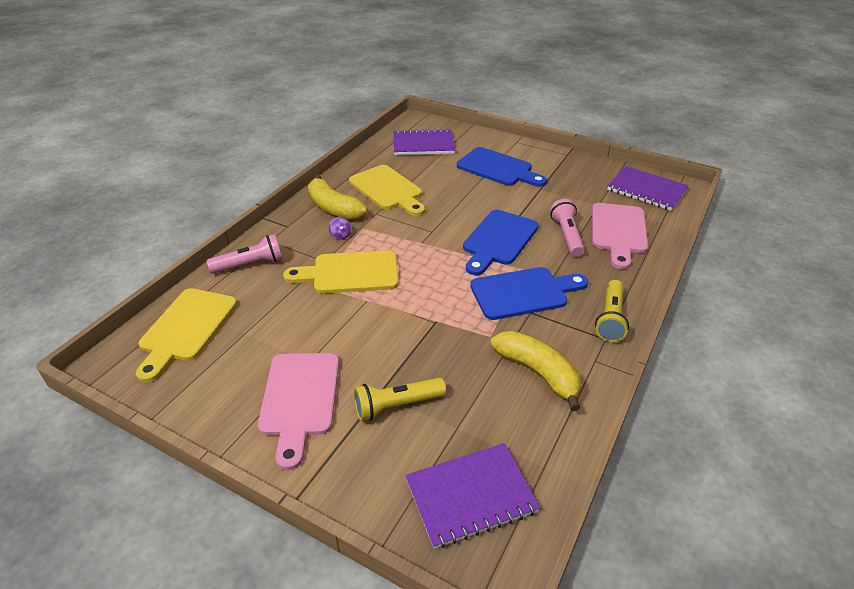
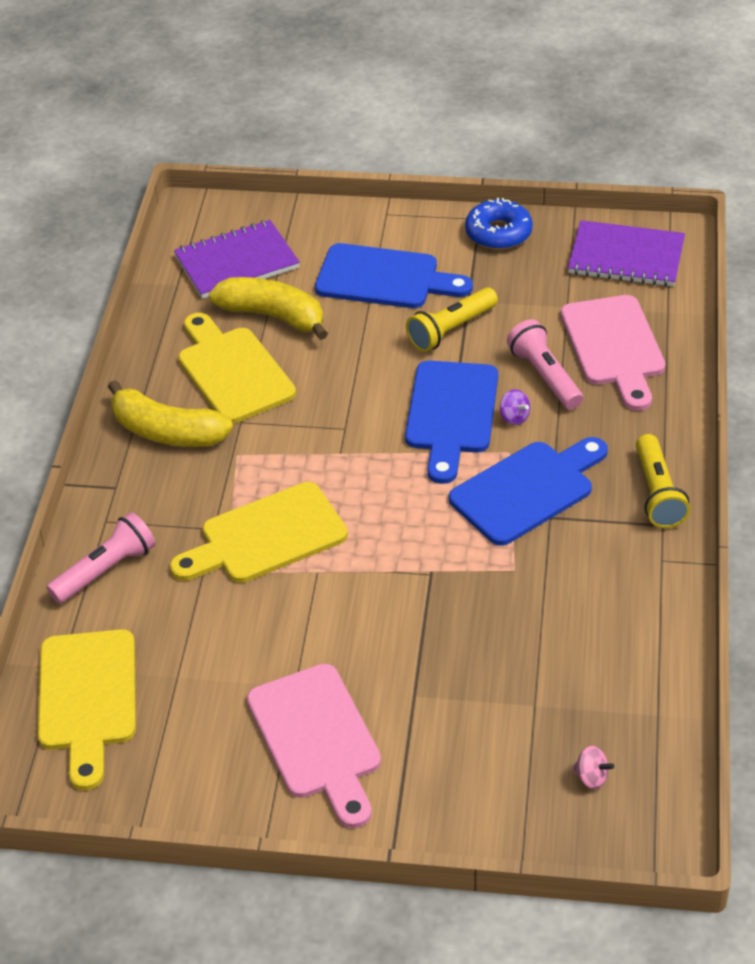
camera: 20 degrees left, 5 degrees up
purple spinning top [329,217,351,240] -> purple spinning top moved to [500,389,531,425]
yellow cutting board [349,165,425,216] -> yellow cutting board turned 150 degrees counterclockwise [178,313,296,424]
yellow flashlight [354,378,446,421] -> yellow flashlight moved to [406,287,498,352]
purple notebook [405,443,540,549] -> pink spinning top [572,746,614,789]
yellow banana [491,330,581,411] -> yellow banana moved to [209,277,328,340]
none -> blue donut [465,198,533,250]

